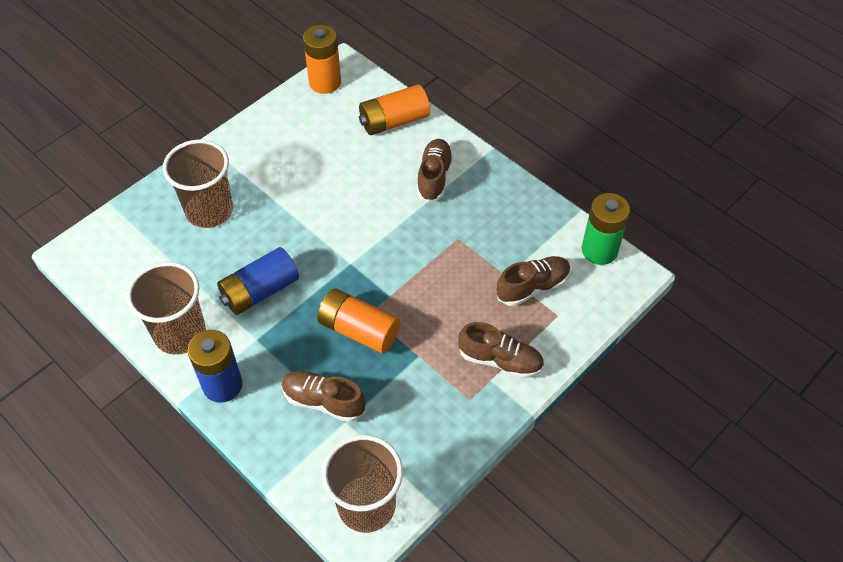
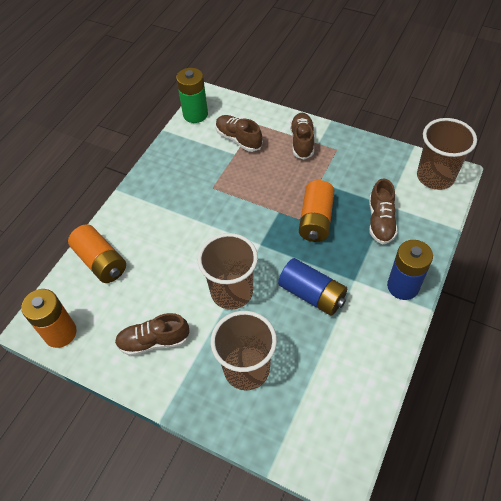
camera: 105 degrees left, 0 degrees up
brown cup [127,262,206,355] -> brown cup moved to [197,233,258,310]
brown shoe [417,139,453,202] -> brown shoe moved to [115,313,190,356]

